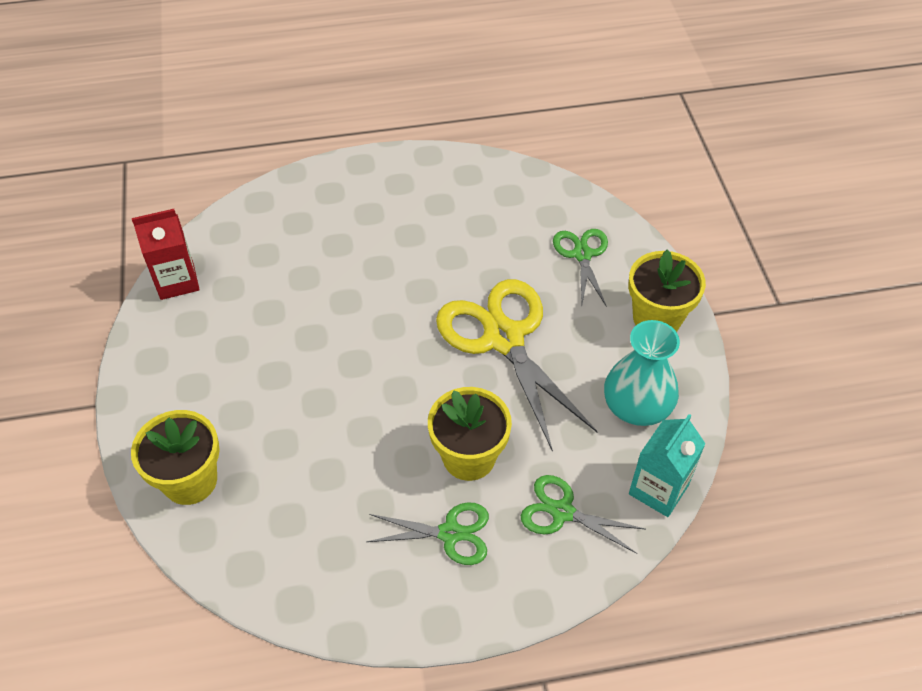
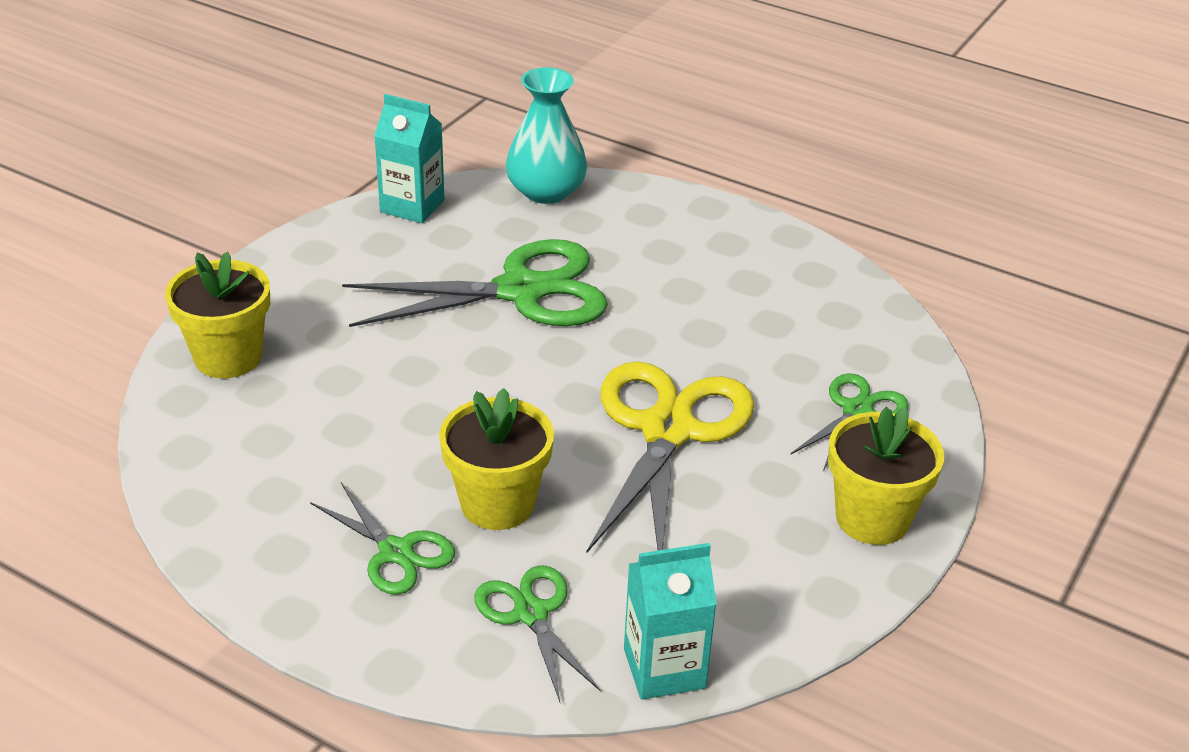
camera: 40 degrees right, 15 degrees down
red carton [132,209,200,300] -> turquoise carton [374,94,444,223]
turquoise vase [604,320,680,426] -> turquoise vase moved to [506,68,587,204]
none -> green scissors [342,239,608,327]

